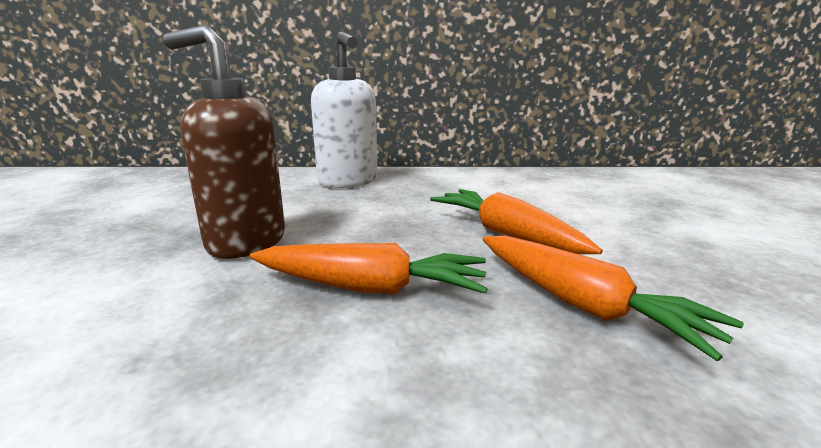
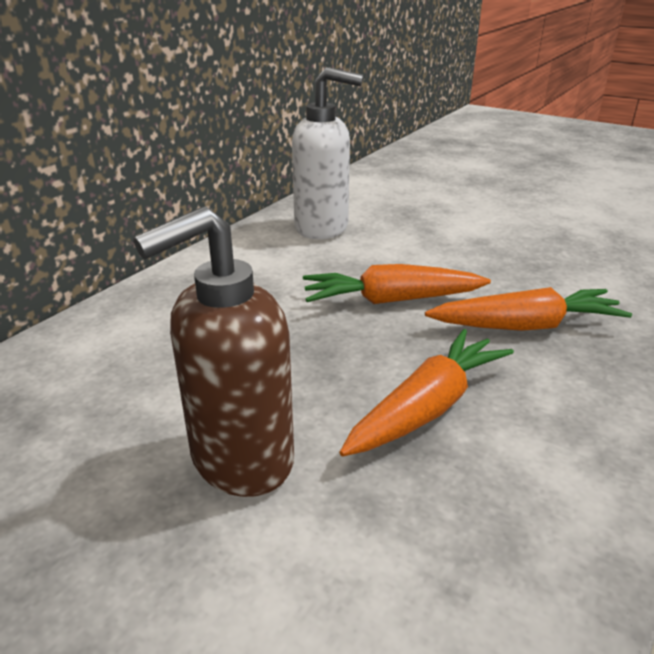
camera: 55 degrees left, 10 degrees up
white soap dispenser [311,31,378,188] -> white soap dispenser moved to [292,67,363,239]

